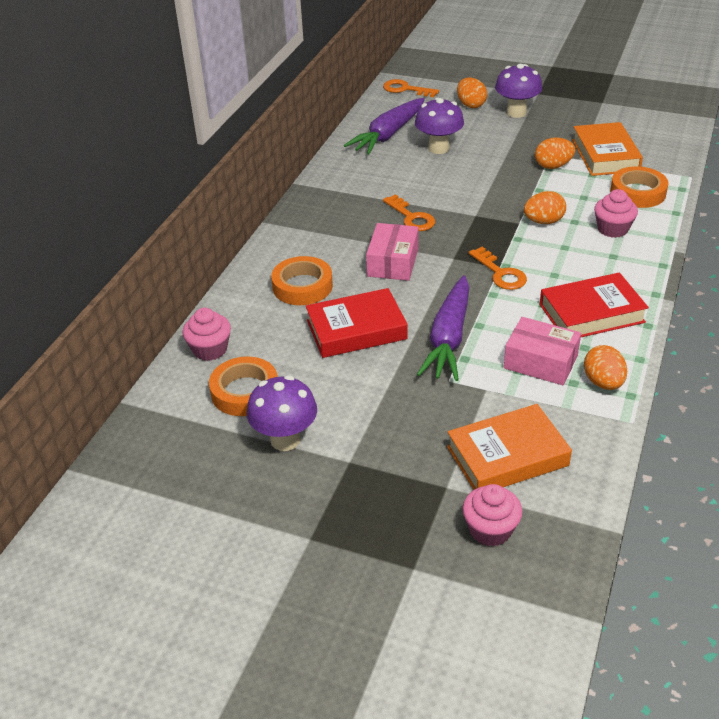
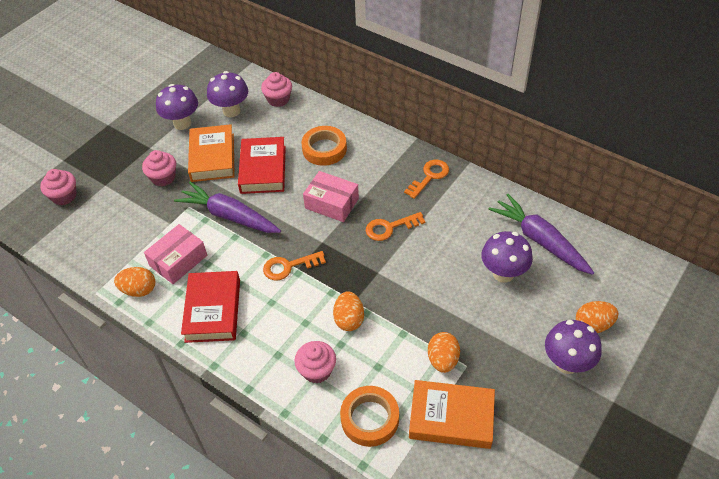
camera: 105 degrees right, 10 degrees up
orange tape [209,356,278,416] -> purple mushroom [207,71,248,117]
orange key [383,79,439,97] -> orange key moved to [404,160,449,199]
orange book [447,404,572,490] -> orange book moved to [188,124,235,182]
none -> pink cupcake [142,150,176,187]

